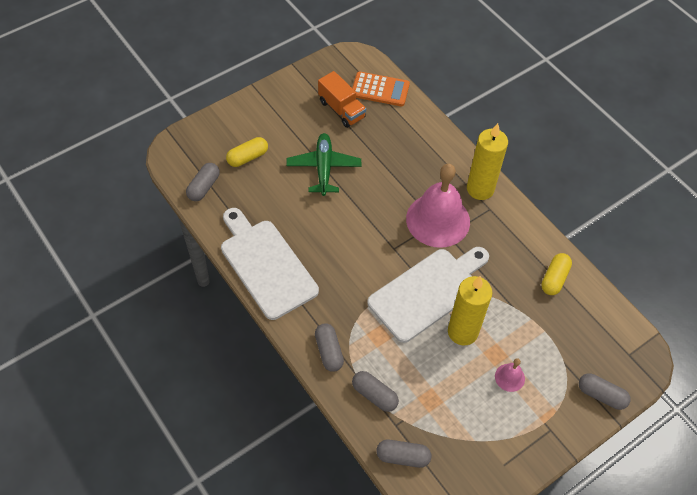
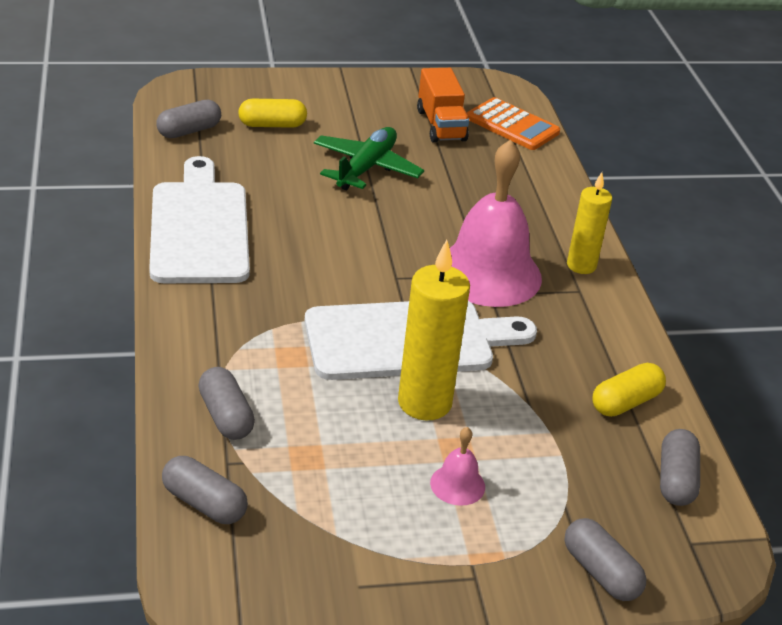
camera: 25 degrees right, 20 degrees down
grey capsule [315,323,344,372] -> grey capsule moved to [660,429,700,506]
yellow candle [467,123,508,200] -> yellow candle [567,172,612,274], size x0.64

